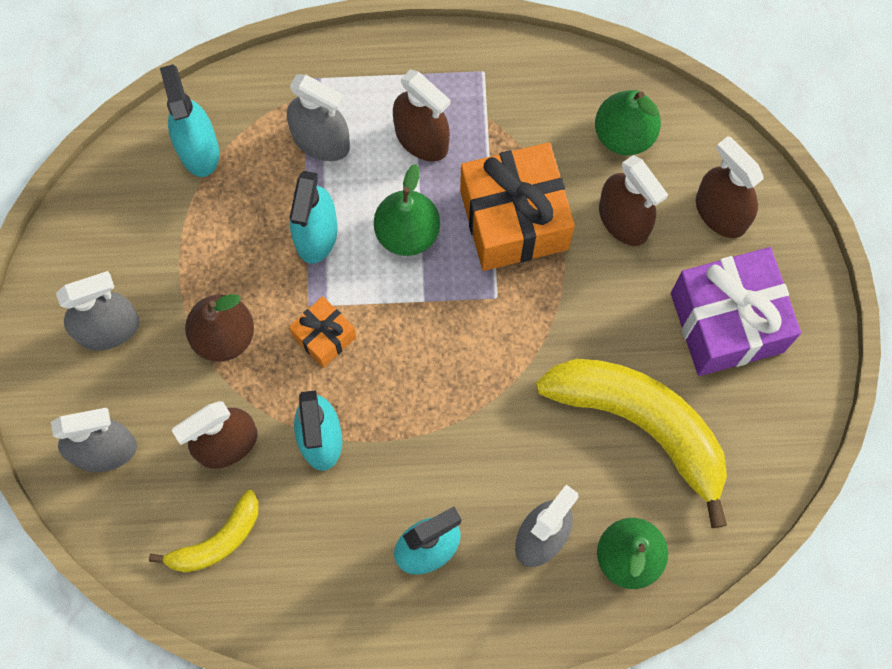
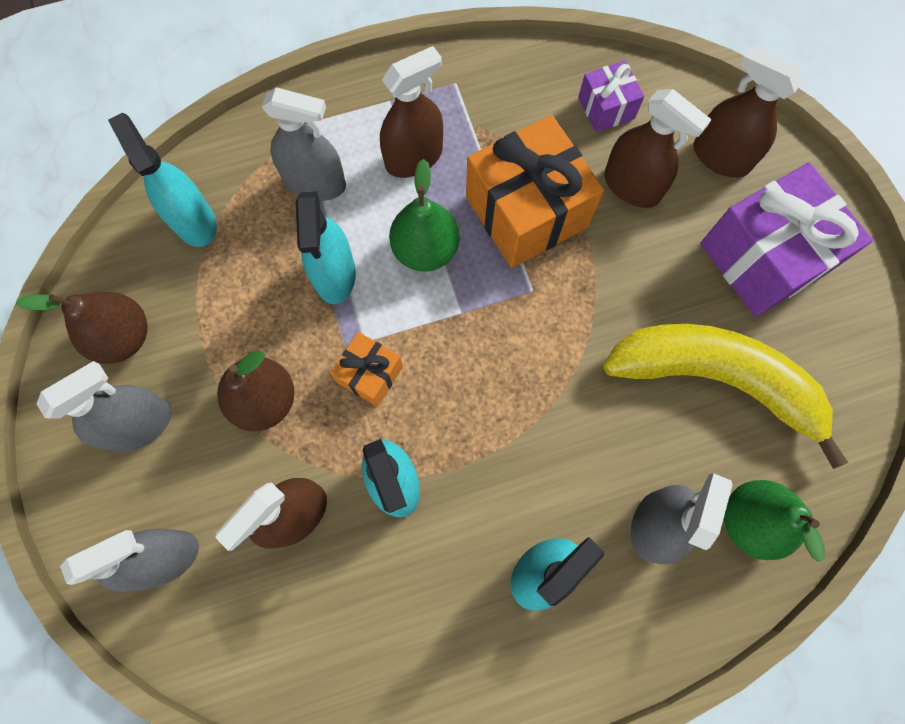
camera: 15 degrees left, 0 degrees up
yellow banana [149,490,259,573] -> none
brown spray bottle [393,69,450,162] -> brown spray bottle turned 60 degrees counterclockwise [380,46,443,178]
green pear [595,90,661,156] -> purple gift [578,61,644,132]
none -> brown pear [16,292,148,364]

